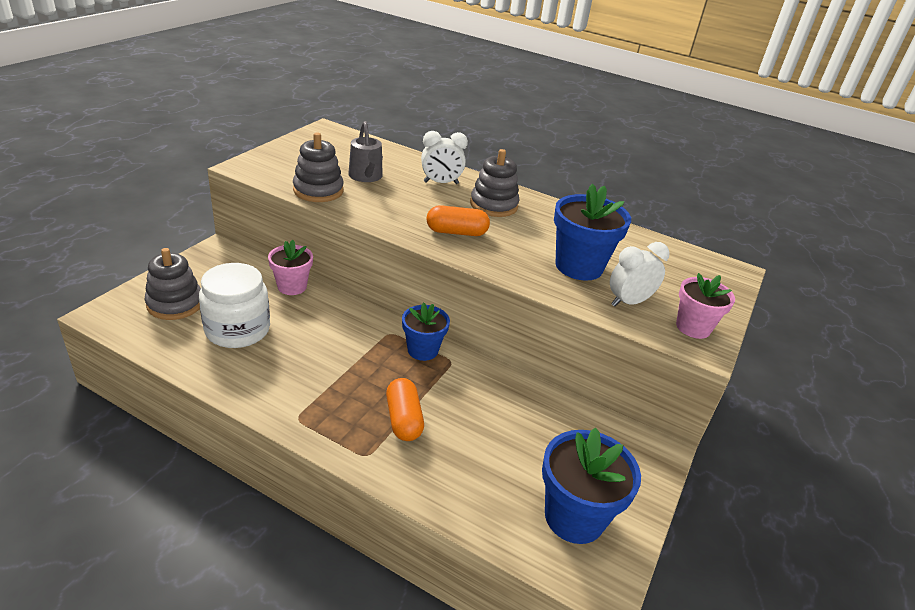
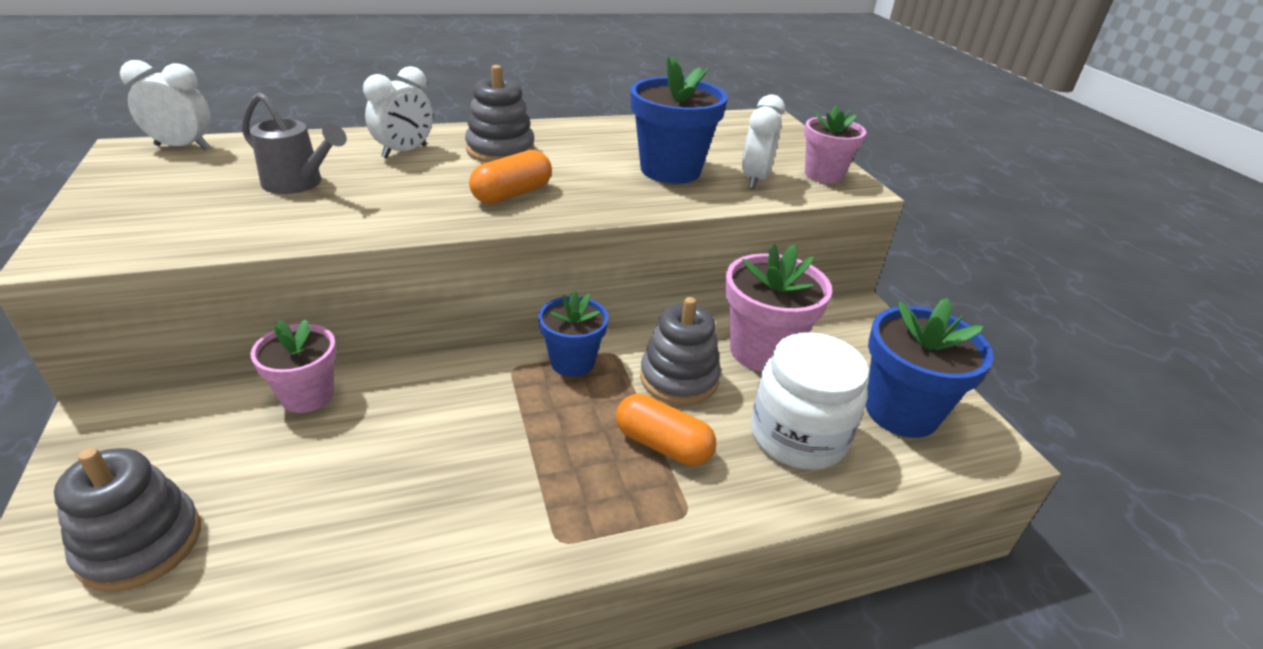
camera: 45 degrees left, 0 degrees up
white jar [199,263,270,348] -> white jar moved to [751,332,869,470]
grey stacking toy [293,133,344,202] -> grey stacking toy moved to [640,297,721,405]
none -> white clock [120,60,211,149]
none -> pink flower pot [725,243,832,372]

